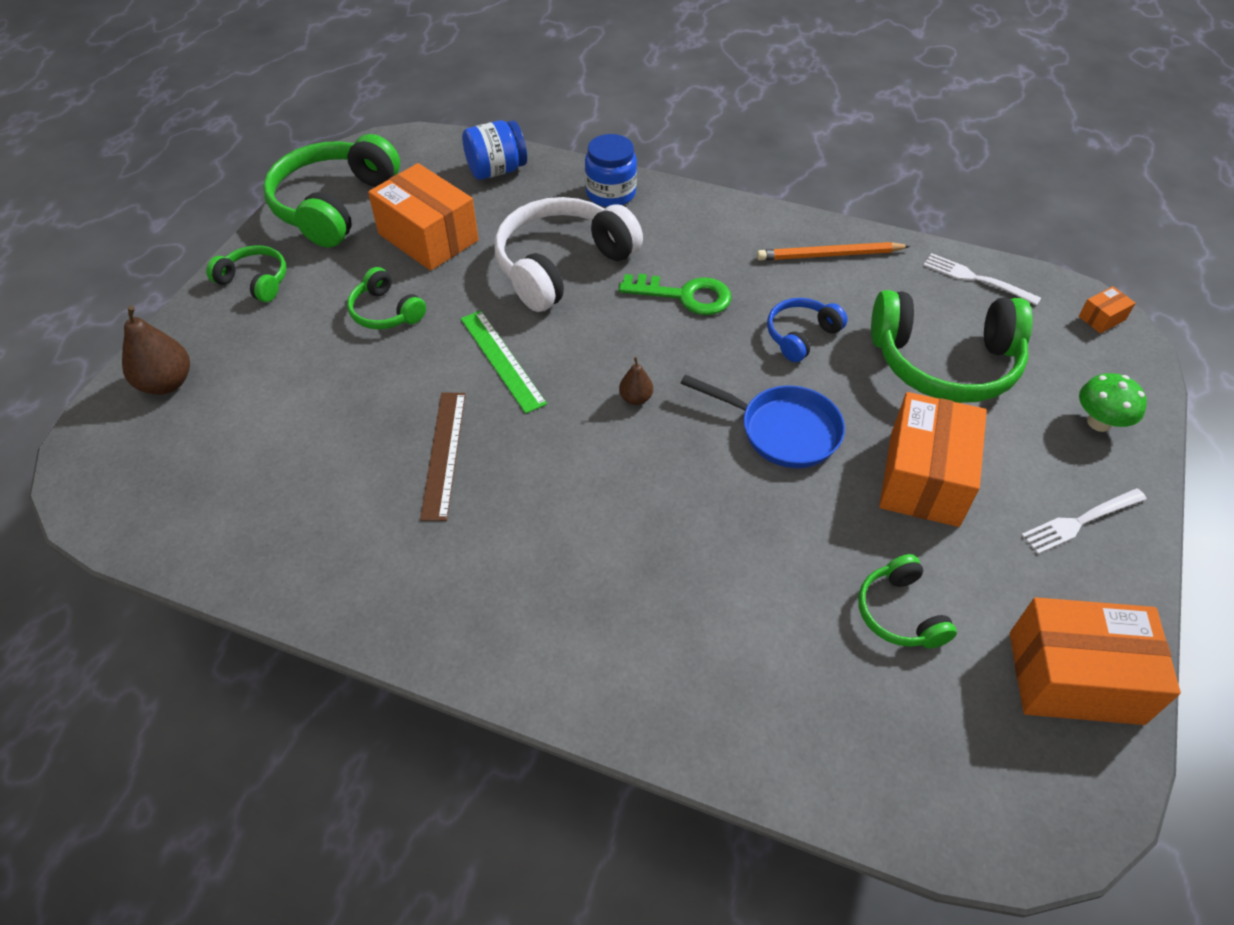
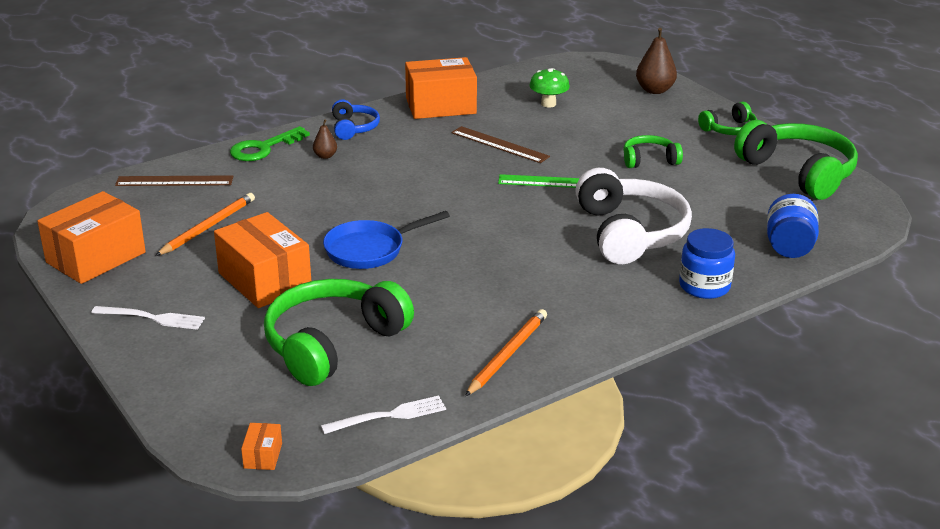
camera: 125 degrees right, 20 degrees down
orange box [368,163,479,271] -> orange box moved to [405,57,477,119]
green key [619,274,732,315] -> green key moved to [230,126,310,161]
brown pear [619,357,653,405] -> brown pear moved to [313,119,337,159]
blue headphones [767,298,848,362] -> blue headphones moved to [332,99,380,140]
green headphones [858,554,957,649] -> orange pencil [155,193,255,256]
white fork [1021,488,1147,554] -> white fork turned 90 degrees clockwise [91,306,205,330]
green mushroom [1079,373,1147,432] -> green mushroom moved to [529,68,570,108]
none -> brown ruler [115,175,233,186]

